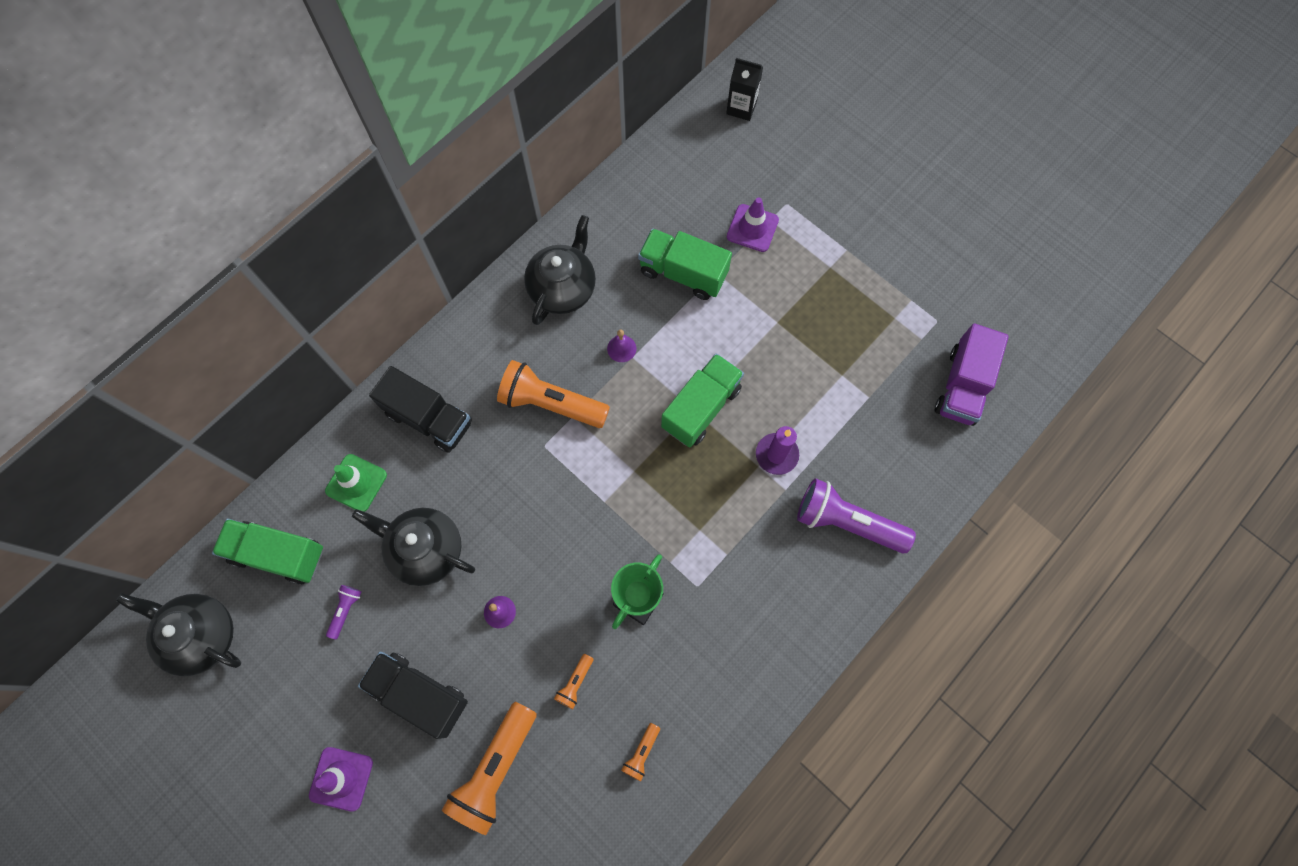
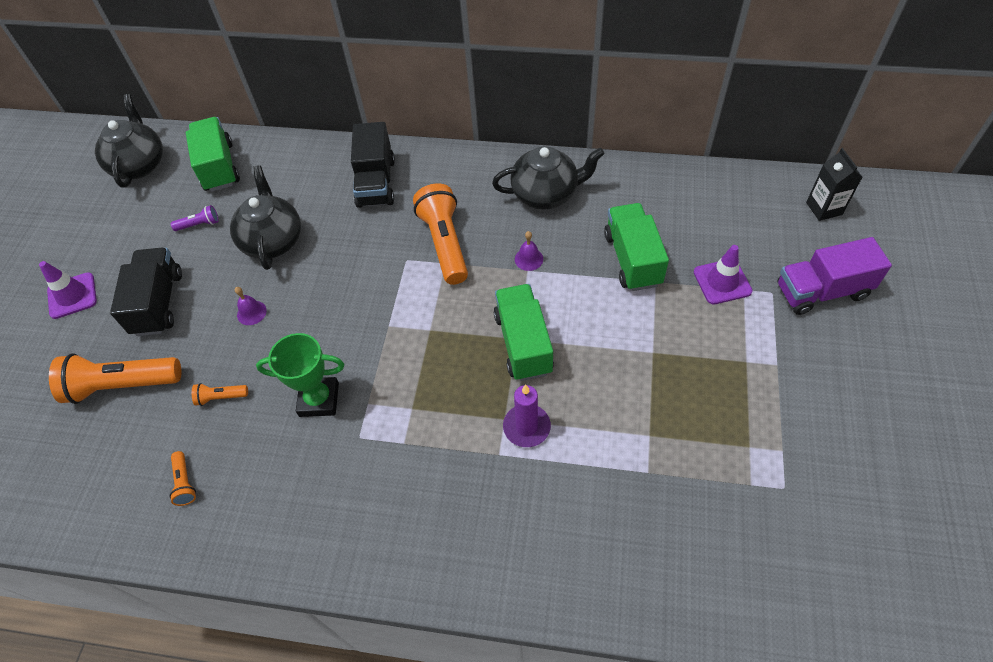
camera: 60 degrees right, 15 degrees down
green traffic cone [325,454,387,512] -> none
orange flashlight [621,723,660,781] -> orange flashlight turned 105 degrees counterclockwise [169,451,196,506]
green truck [661,354,744,447] -> green truck turned 105 degrees counterclockwise [494,284,554,381]
purple flashlight [797,478,916,553] -> none
purple truck [935,324,1009,426] -> purple truck moved to [778,237,892,315]

